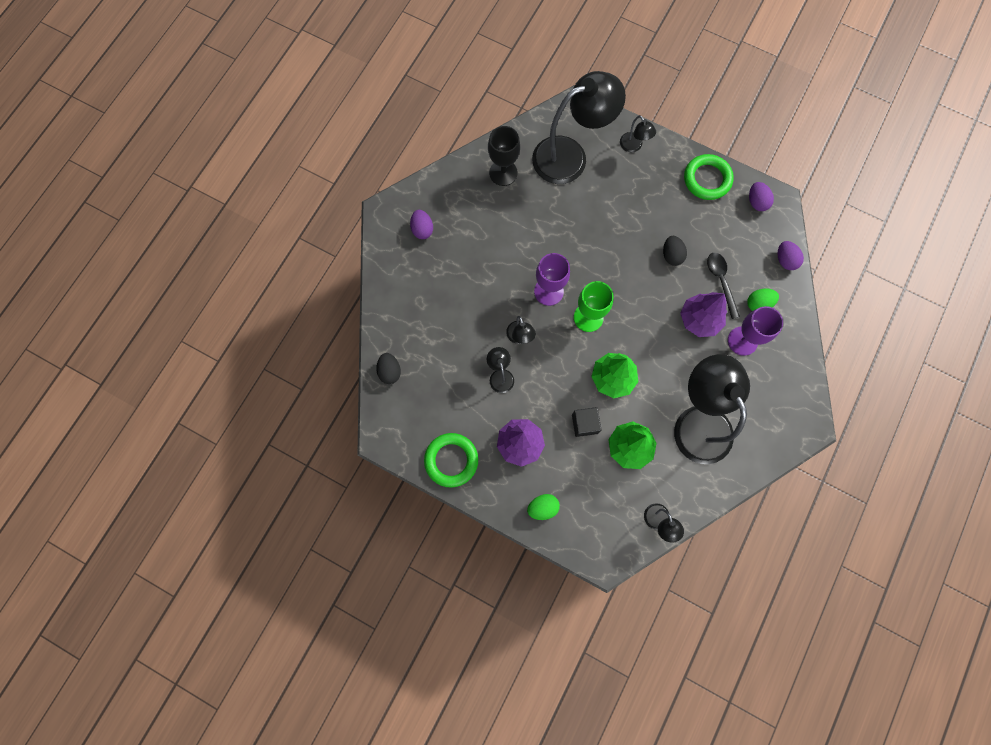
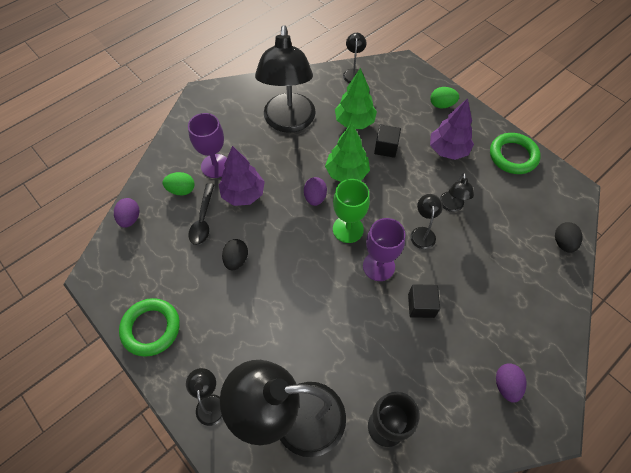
camera: 160 degrees left, 15 degrees down
purple egg [749,182,774,211] -> purple egg moved to [304,177,327,206]
none -> black cube [408,284,440,318]

